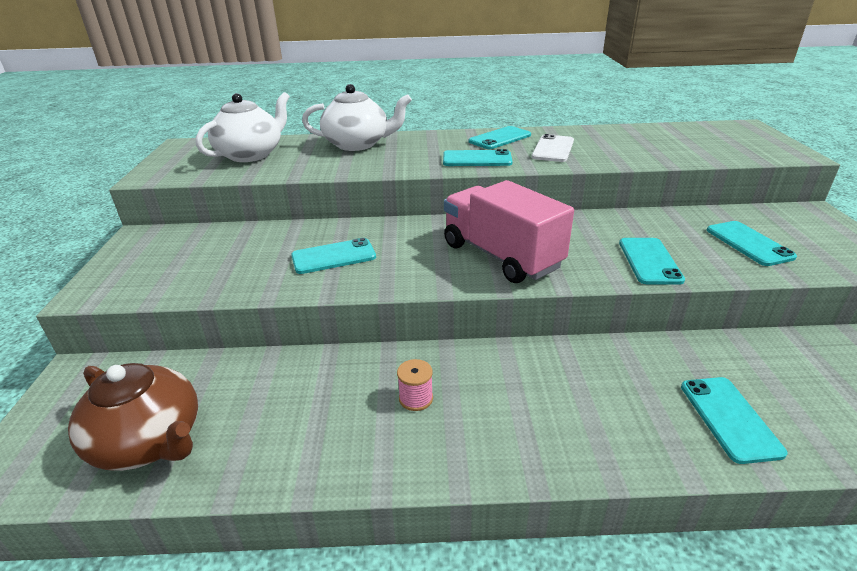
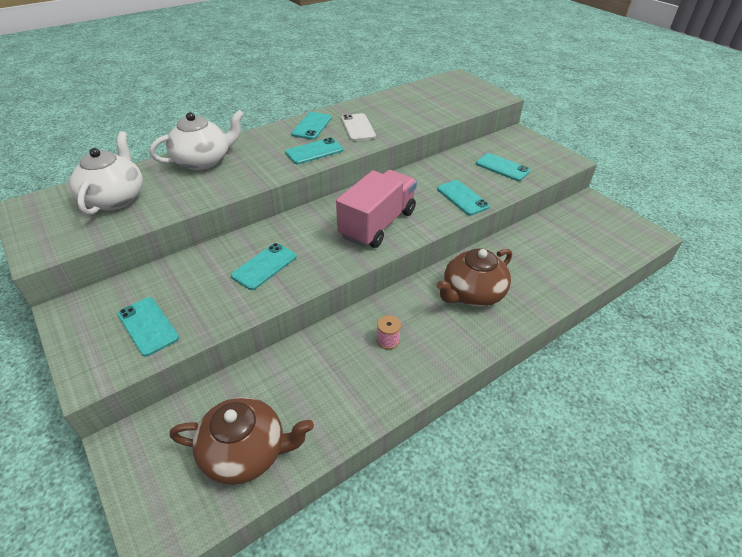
camera: 35 degrees left, 10 degrees up
pink truck [444,180,574,283] -> pink truck turned 105 degrees clockwise [336,170,417,248]
turquoise phone [681,377,787,464] -> turquoise phone moved to [117,297,179,357]
none -> brown teapot [436,248,512,307]

